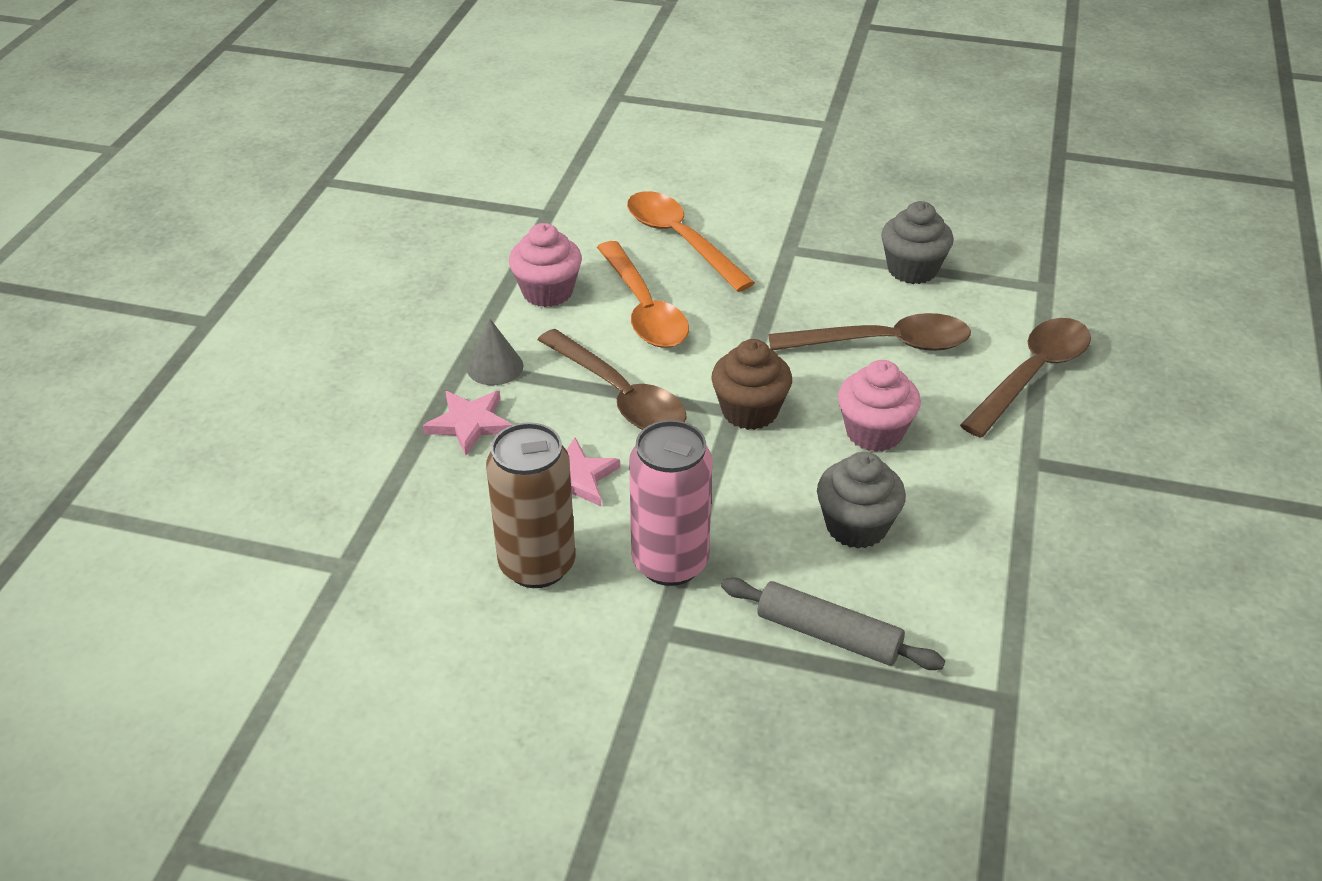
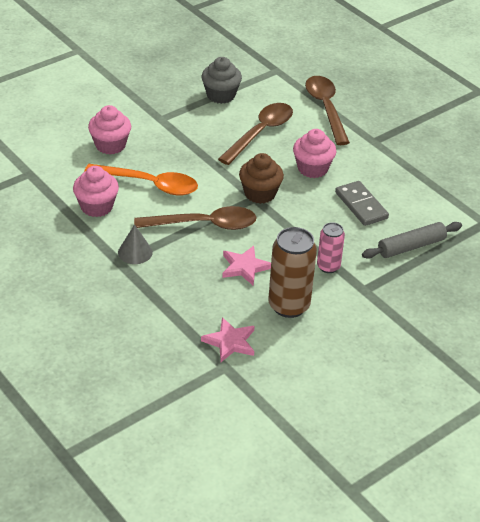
camera: 55 degrees left, 0 degrees up
pink star [423,391,512,456] -> pink star moved to [201,317,254,362]
orange spoon [627,191,755,292] -> pink cupcake [88,105,131,155]
pink can [629,420,712,586] -> pink can [317,222,345,273], size x0.58
grey cupcake [817,452,906,549] -> grey domino [335,181,389,226]

